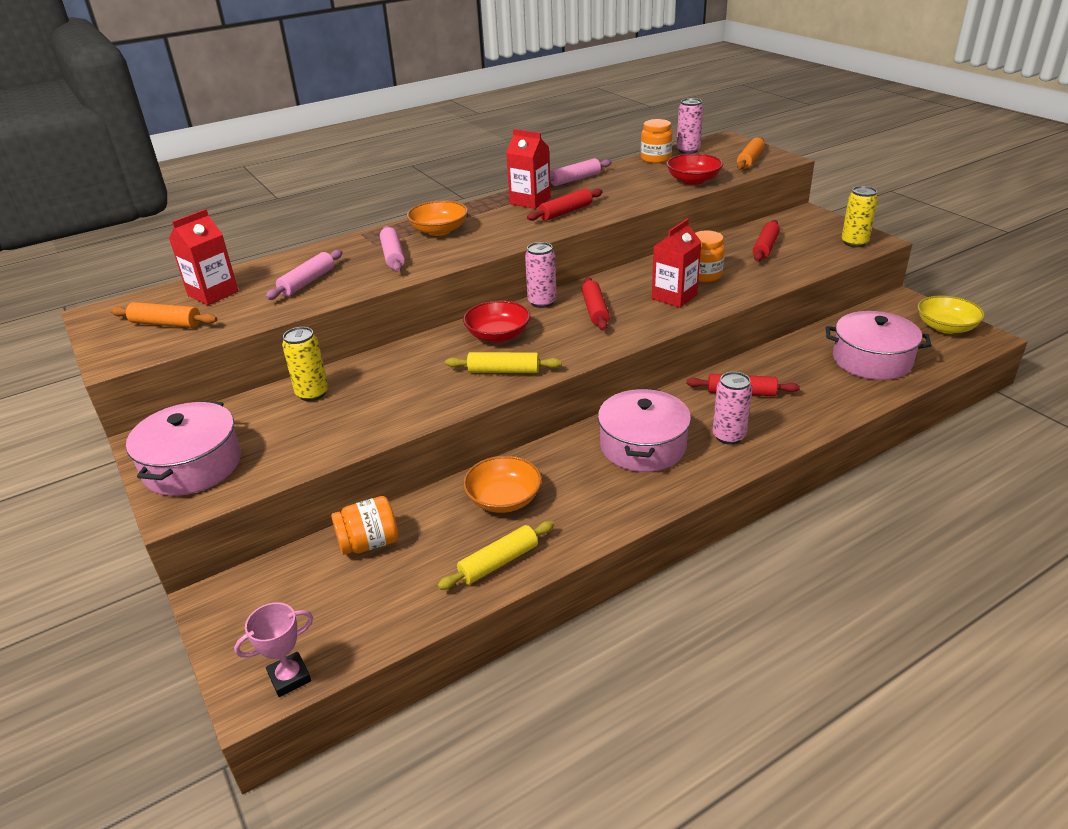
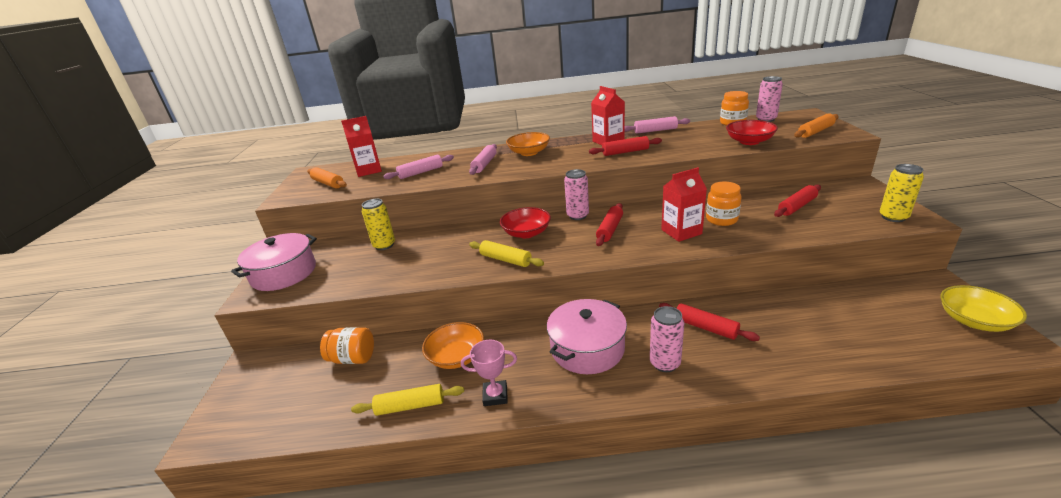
camera: 30 degrees right, 5 degrees down
pink trophy [234,602,313,697] -> pink trophy moved to [461,340,517,406]
pink pot [826,311,931,380] -> none

